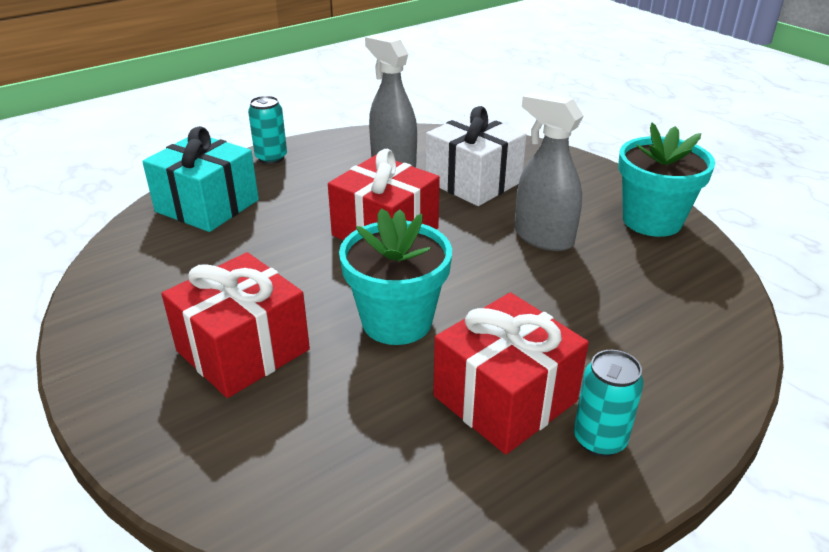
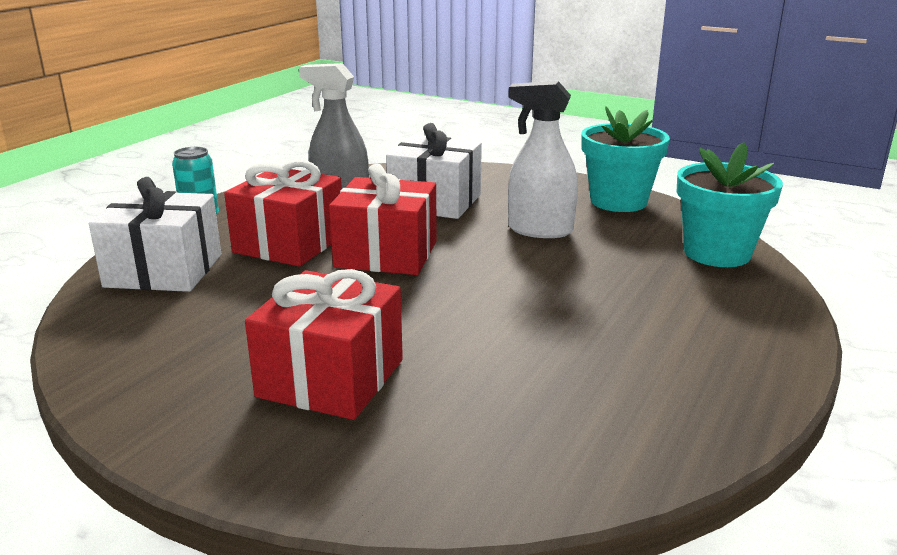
camera: 25 degrees left, 10 degrees down
turquoise gift [142,126,259,232] -> white gift [89,177,221,292]
turquoise flower pot [339,208,452,345] -> turquoise flower pot moved to [677,142,783,267]
red gift [433,292,589,454] -> red gift moved to [224,160,342,267]
grey spray bottle [515,92,583,251] -> white spray bottle [508,81,578,238]
turquoise can [574,350,644,457] -> none

